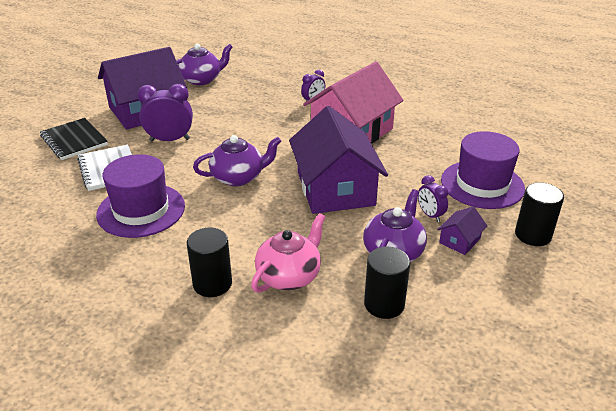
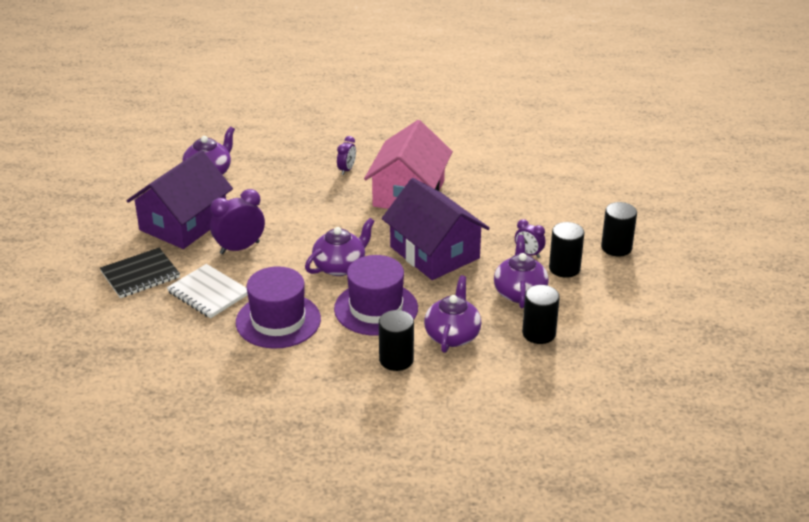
camera: 25 degrees left, 0 degrees up
black notebook [40,118,108,160] -> black notebook turned 60 degrees counterclockwise [100,248,180,298]
pink teapot [251,213,326,293] -> purple teapot [424,275,481,353]
purple house [437,206,487,255] -> black cylinder [549,222,584,278]
purple hat [441,131,525,209] -> purple hat moved to [334,255,418,336]

